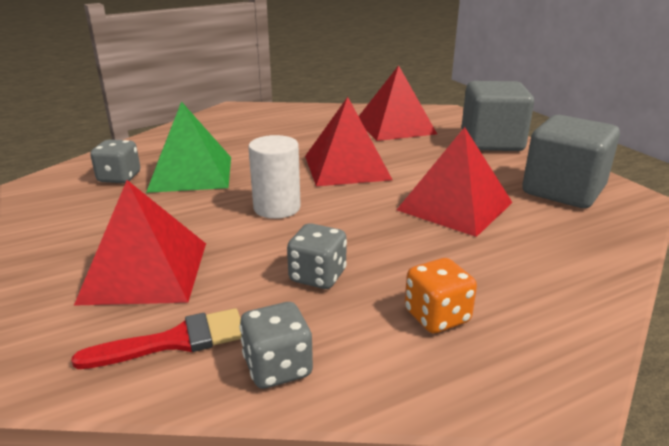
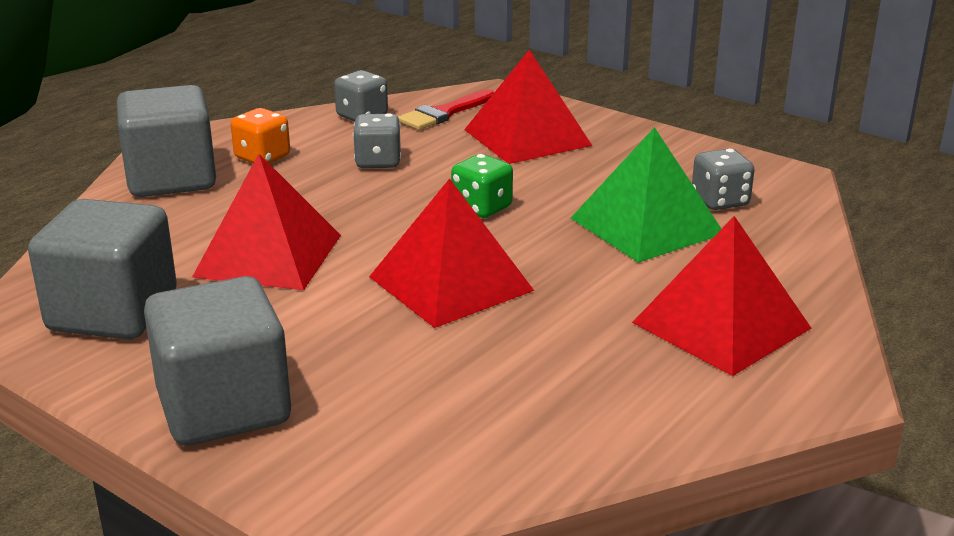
camera: 155 degrees right, 0 degrees up
white cylinder [248,135,301,219] -> green dice [451,154,513,218]
red pyramid [359,65,437,141] -> red pyramid moved to [632,216,811,376]
none -> grey cube [117,85,216,197]

